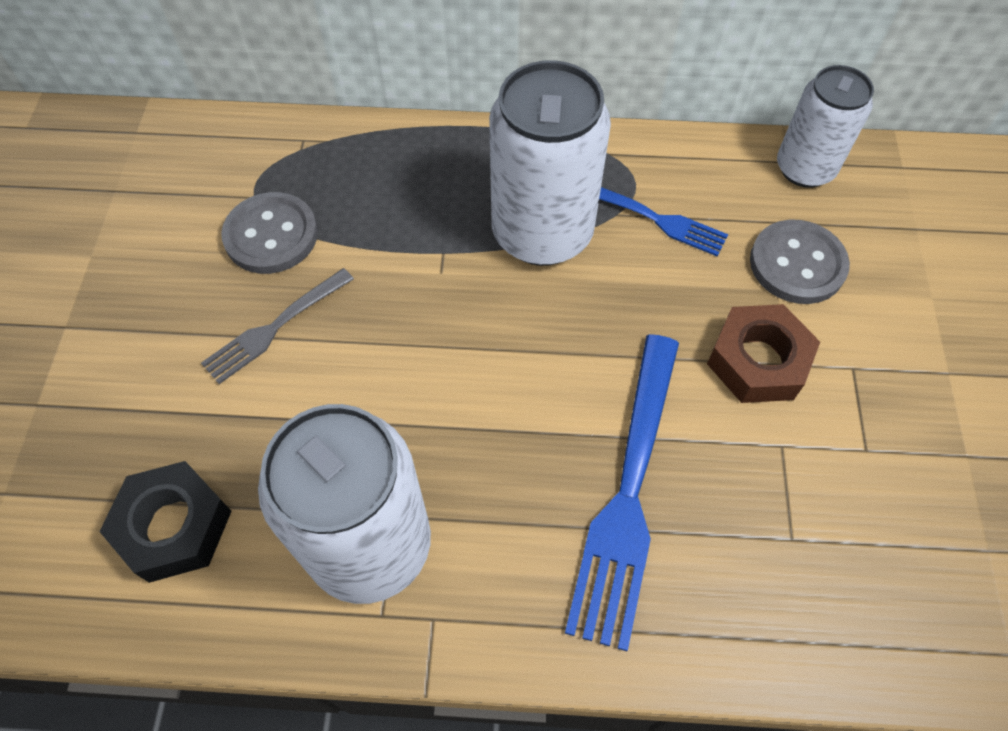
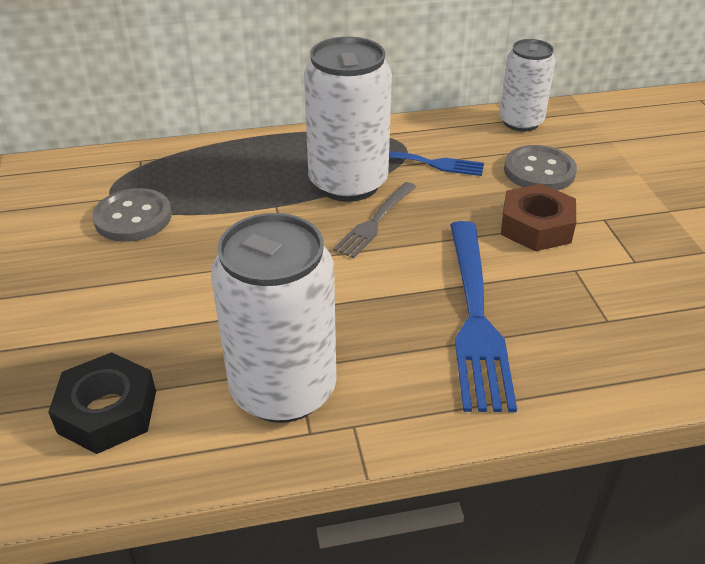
camera: 15 degrees left, 20 degrees down
grey fork [201,268,354,384] -> grey fork moved to [333,182,416,258]

